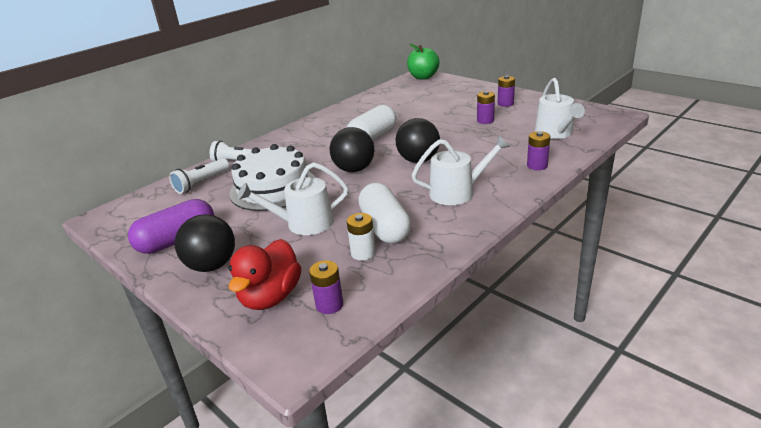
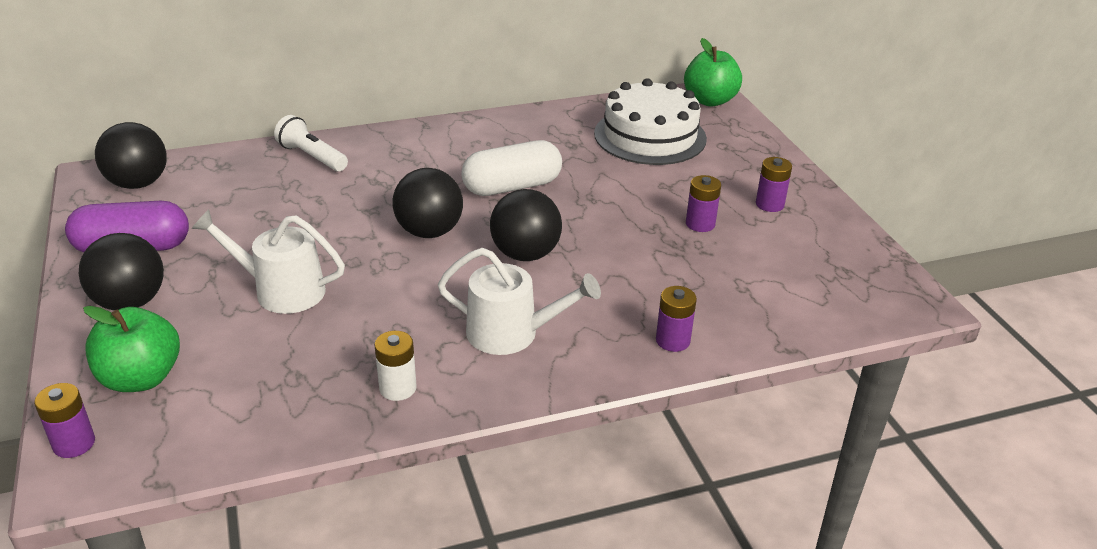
camera: 25 degrees right, 5 degrees up
white flashlight [169,158,229,194] -> none
red duck [228,239,301,310] -> green apple [83,306,180,392]
white cake [229,144,315,211] -> white cake moved to [594,78,707,165]
purple battery [309,260,343,314] -> purple battery moved to [34,383,95,458]
white battery [347,213,376,261] -> white battery moved to [374,331,417,401]
white capsule [358,183,411,244] -> none
white watering can [535,78,585,139] -> none
none -> black ball [95,122,167,189]

